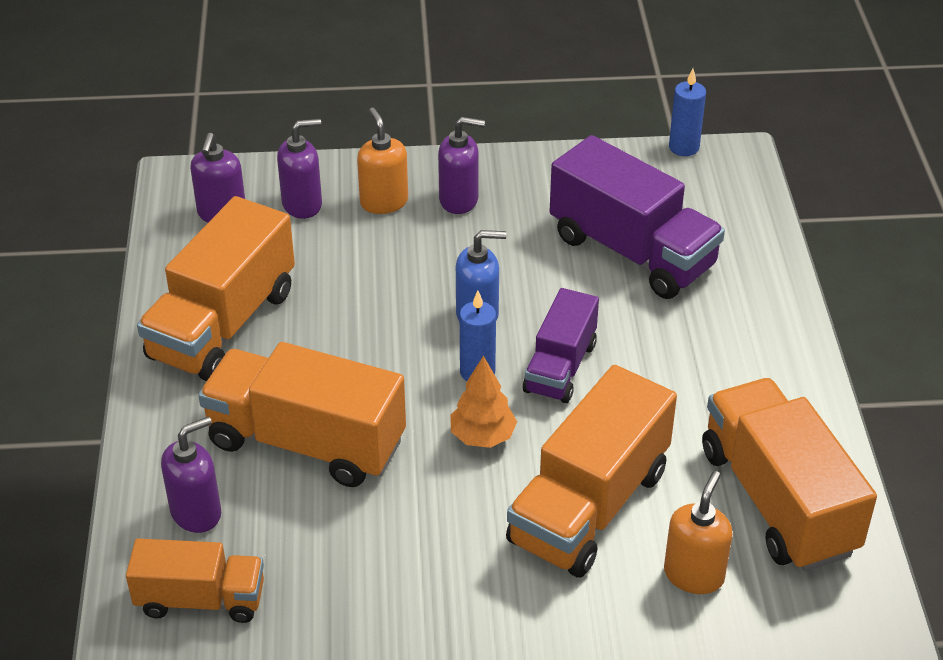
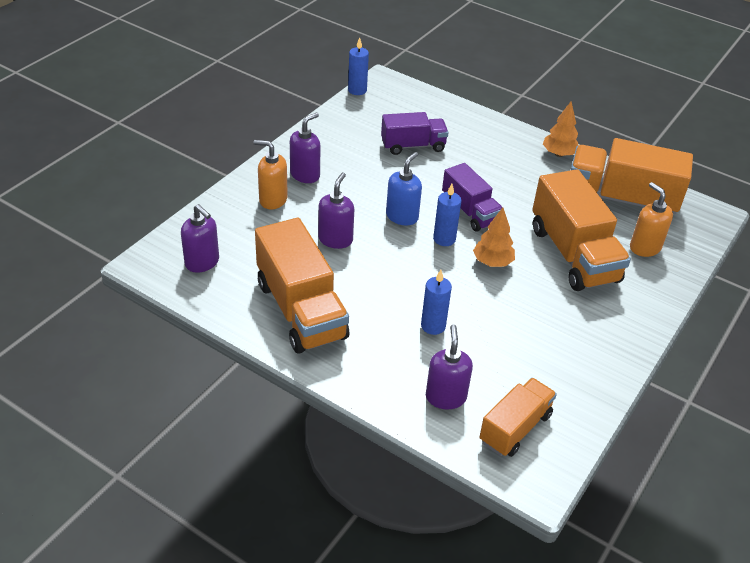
camera: 55 degrees left, 0 degrees up
orange truck [198,342,406,487] -> blue candle [421,270,452,335]
purple soap dispenser [277,119,322,219] -> purple soap dispenser moved to [318,173,354,249]
purple truck [550,135,725,299] -> purple truck [381,112,449,155], size x0.60
none -> orange tree [543,101,579,157]

